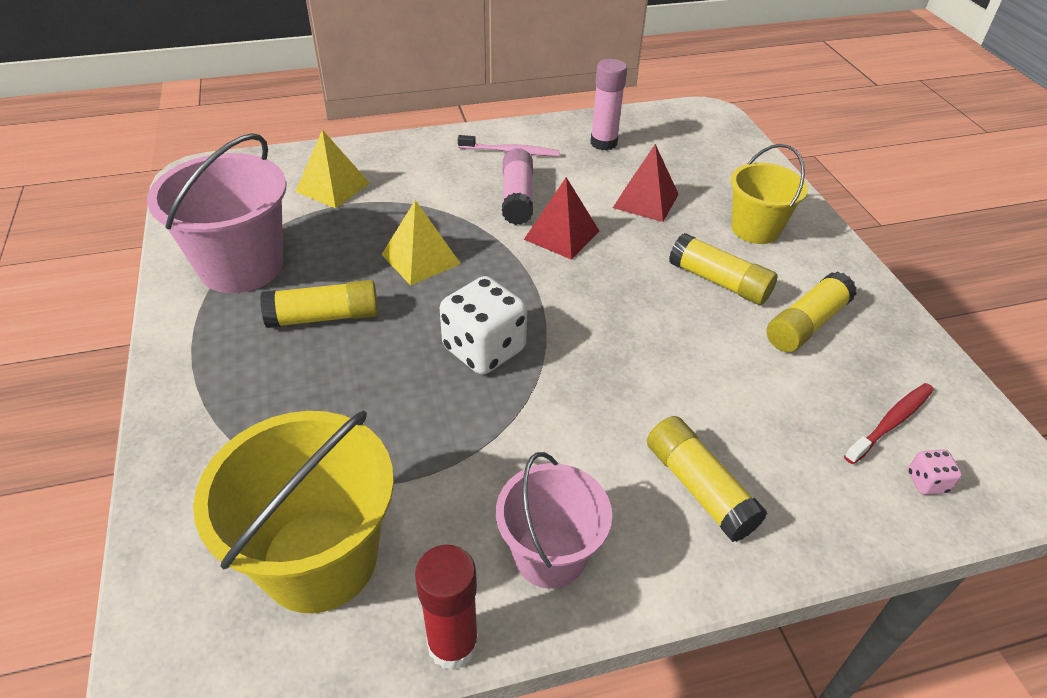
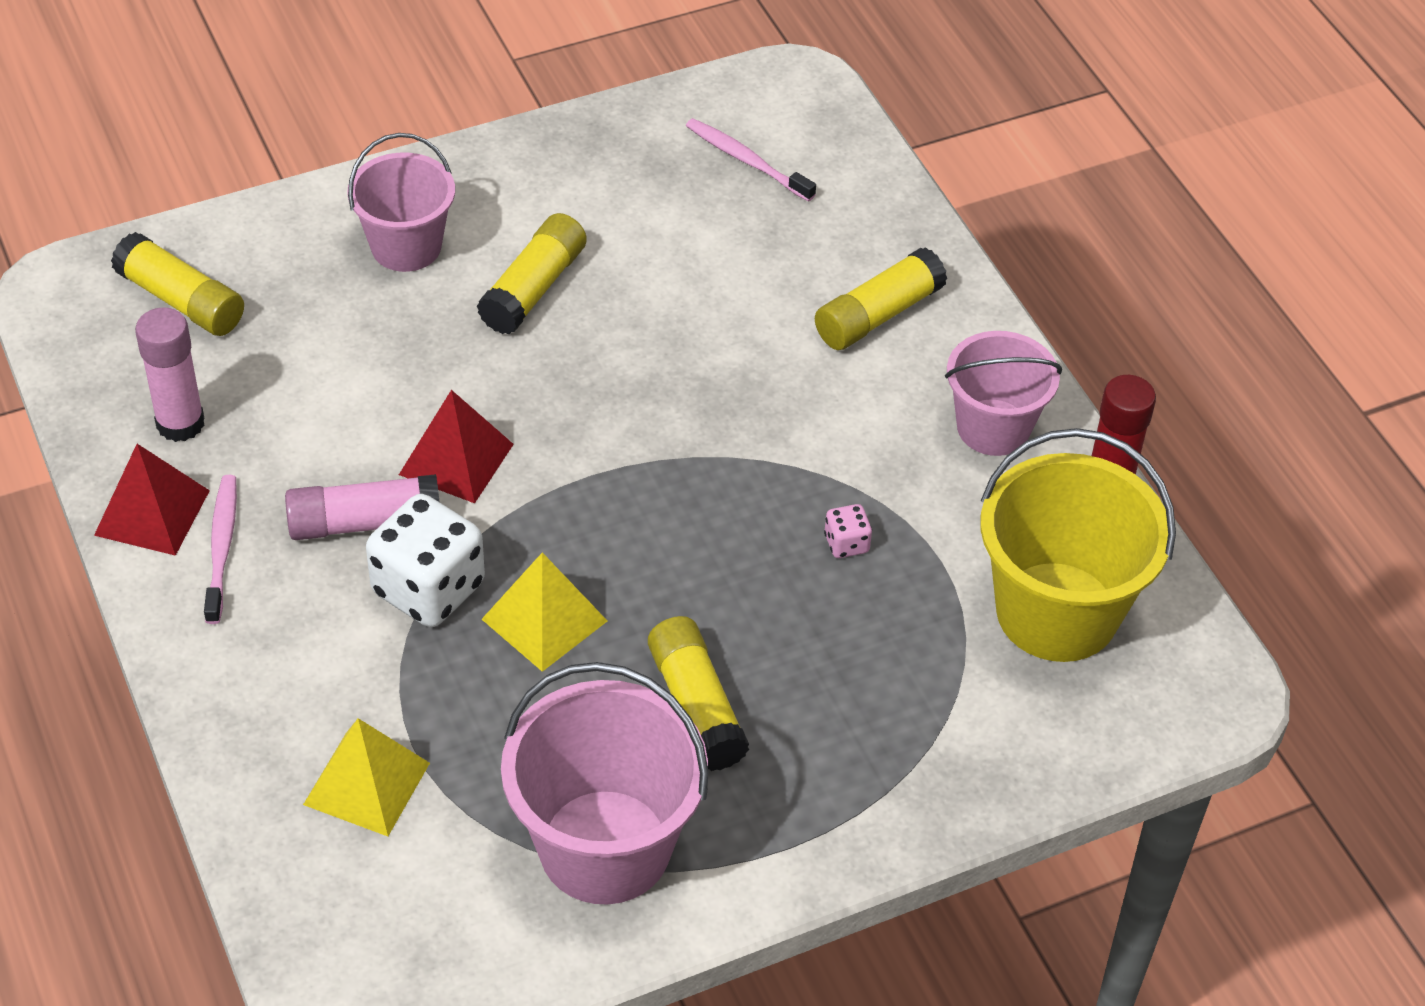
camera: 100 degrees left, 5 degrees up
white dice [440,276,527,375] -> white dice moved to [366,494,485,627]
red pyramid [613,144,679,222] -> red pyramid moved to [94,444,210,556]
yellow bucket [730,144,808,244] -> pink bucket [347,133,455,272]
yellow glue stick [767,272,857,352] -> yellow glue stick moved to [111,232,244,336]
red toothbrush [844,383,934,464] -> pink toothbrush [686,118,816,202]
pink dice [908,449,962,495] -> pink dice moved to [824,504,872,558]

